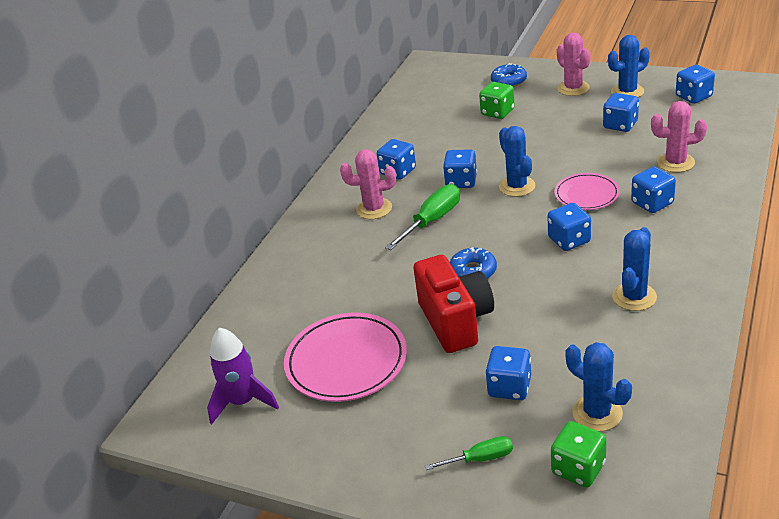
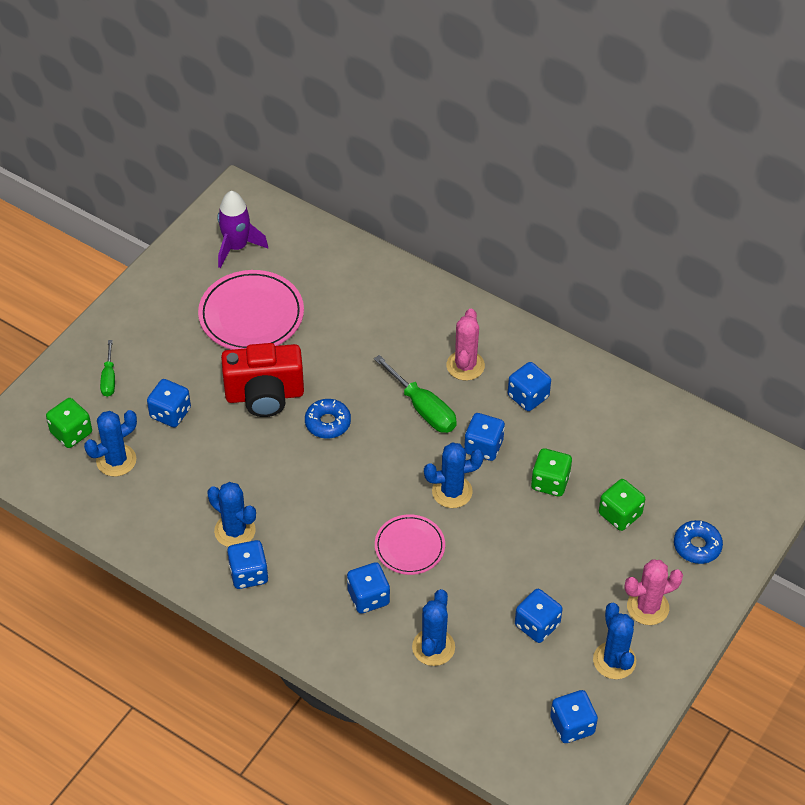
camera: 95 degrees right, 15 degrees up
blue dice [547,203,591,251] -> blue dice moved to [227,540,268,589]
pink cactus [651,101,707,173] -> blue cactus [412,589,455,666]
none -> green dice [531,448,572,497]

